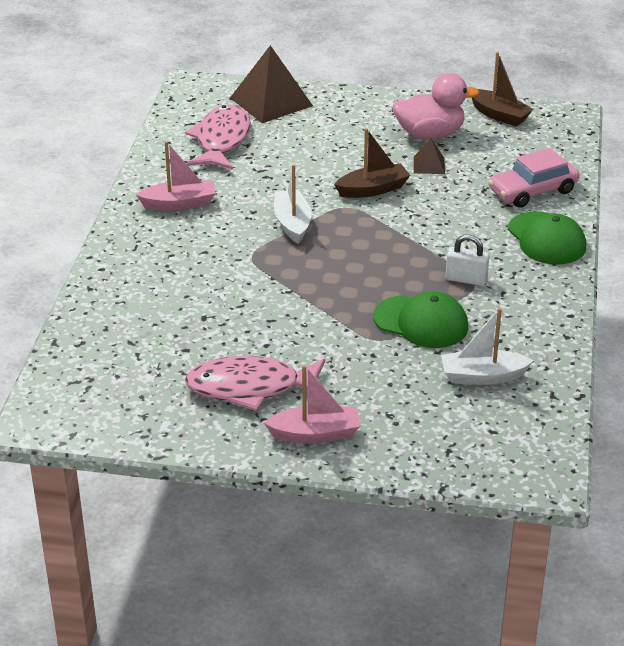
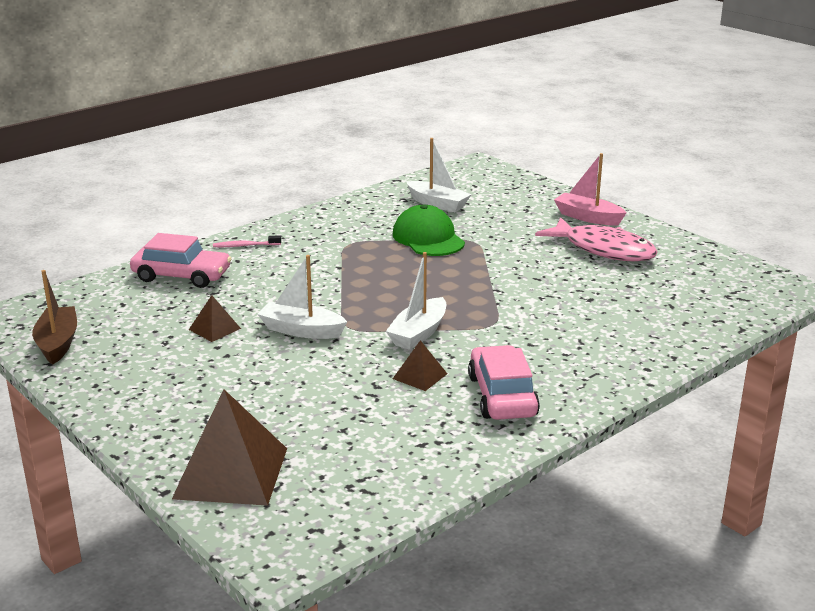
camera: 140 degrees left, 10 degrees down
pink boat [136,141,216,211] -> pink car [468,345,540,420]
pink fish [185,104,251,170] -> none
brown boat [334,128,410,198] -> white boat [258,255,347,339]
pink duck [392,73,480,140] -> none
white padlock [446,234,489,286] -> none
green cap [508,212,586,265] -> pink toothbrush [213,235,281,247]
none -> brown pyramid [393,340,447,391]

